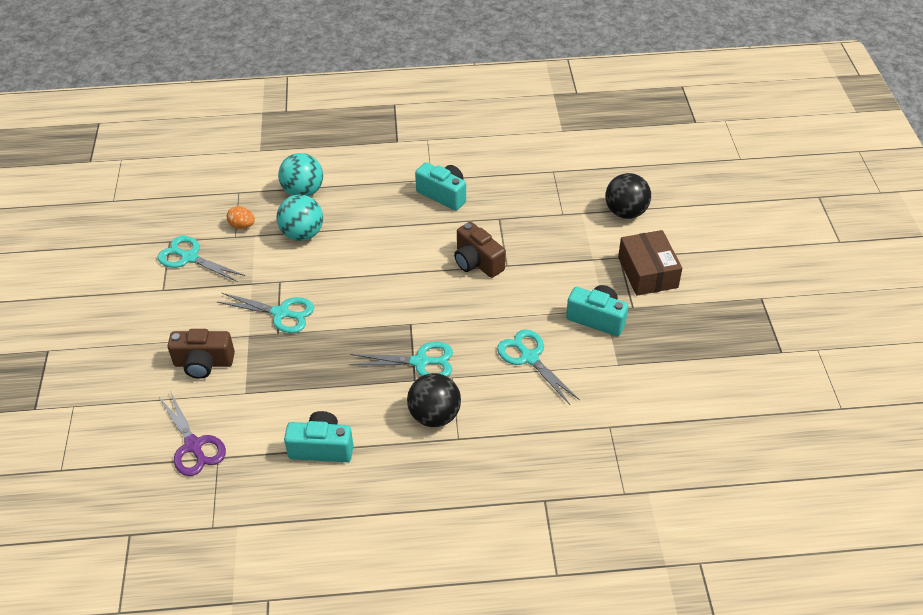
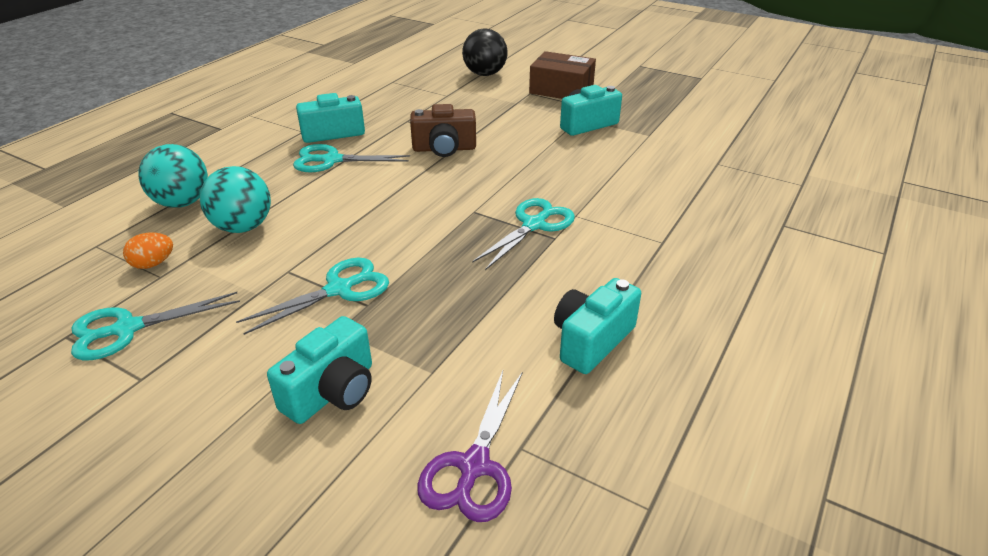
camera: 55 degrees left, 10 degrees down
purple scissors [160,391,226,476] -> purple scissors turned 105 degrees clockwise [417,370,523,522]
brown camera [167,329,235,379] -> turquoise camera [267,316,372,424]
black ball [407,373,461,427] -> none
turquoise scissors [497,329,580,405] -> turquoise scissors moved to [293,144,410,172]

